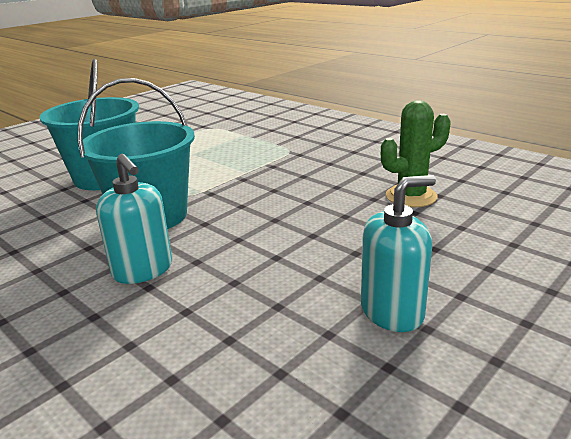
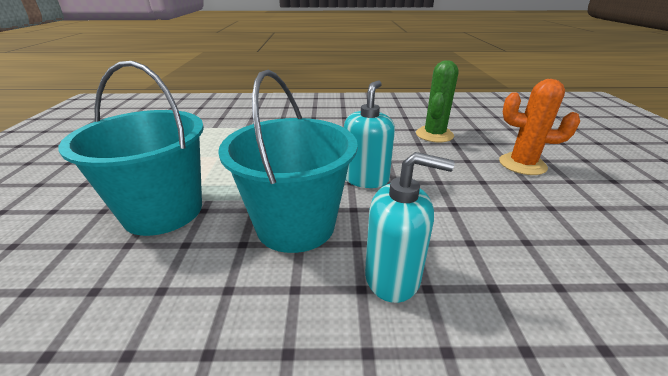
camera: 45 degrees left, 5 degrees up
turquoise soap dispenser [361,175,436,332] -> turquoise soap dispenser moved to [344,80,395,188]
none -> orange cactus [499,79,580,175]

